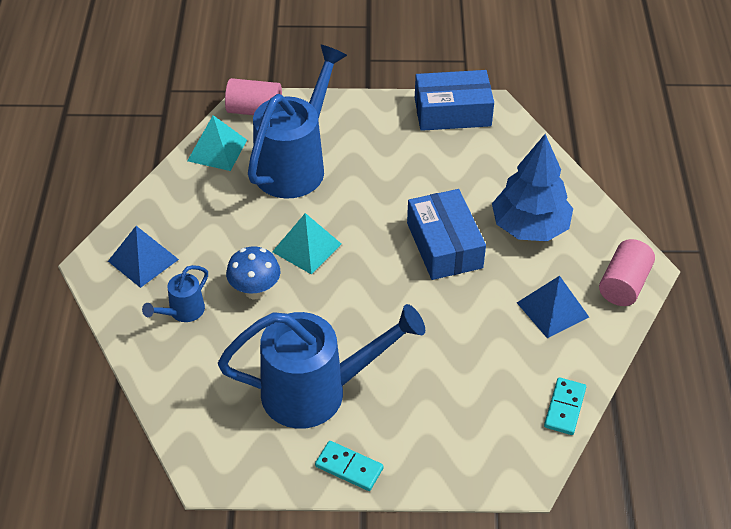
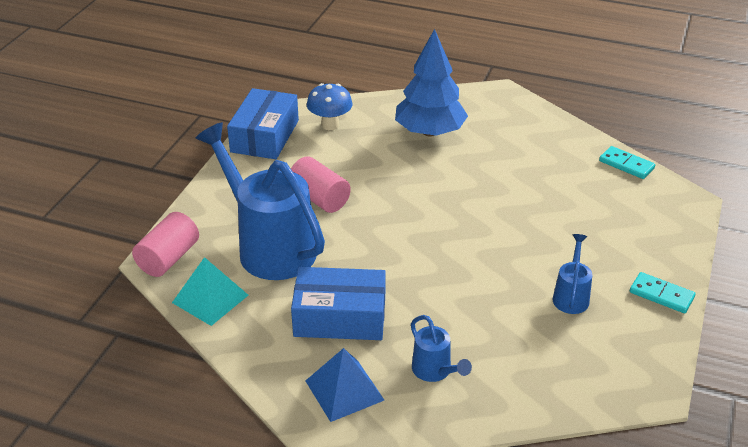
camera: 70 degrees left, 10 degrees down
blue watering can [218,304,425,429] -> blue watering can [553,234,592,314], size x0.45
blue mushroom [226,246,280,299] -> blue mushroom moved to [307,83,353,130]
turquoise pyramid [272,213,341,275] -> none
turquoise domino [315,441,384,491] -> turquoise domino turned 75 degrees clockwise [630,272,695,313]
blue box [407,189,486,280] -> blue box moved to [291,267,386,340]
blue pyramid [517,276,589,338] -> none
pink cylinder [599,239,655,306] -> pink cylinder moved to [291,157,351,213]

